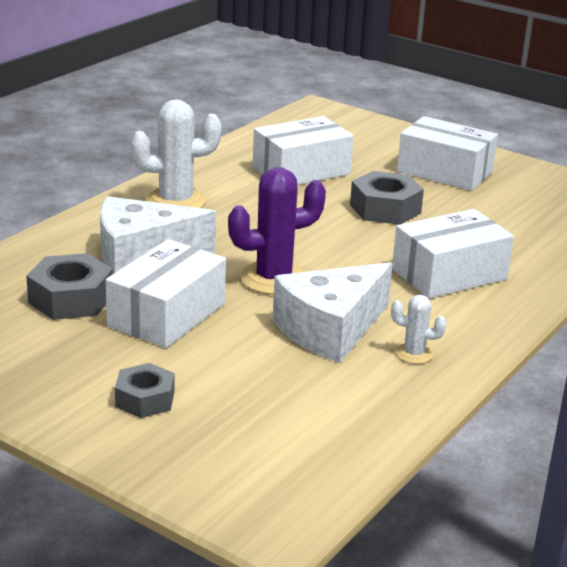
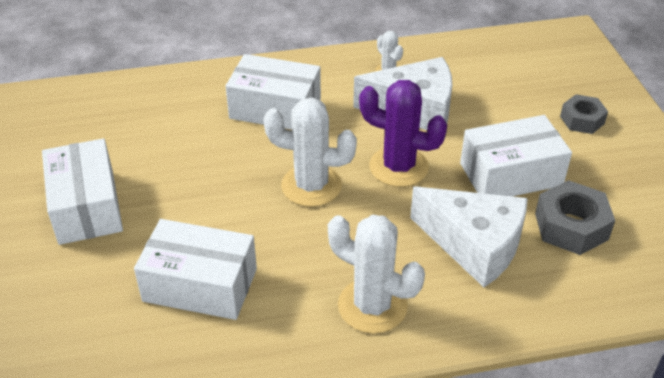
camera: 135 degrees left, 15 degrees up
grey nut [350,171,424,225] -> none
none -> white cactus [264,97,357,207]

